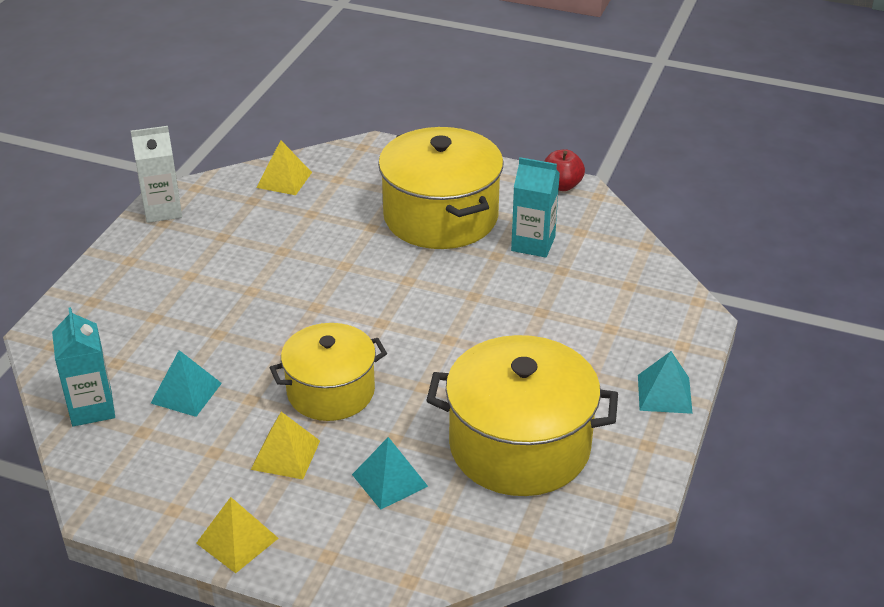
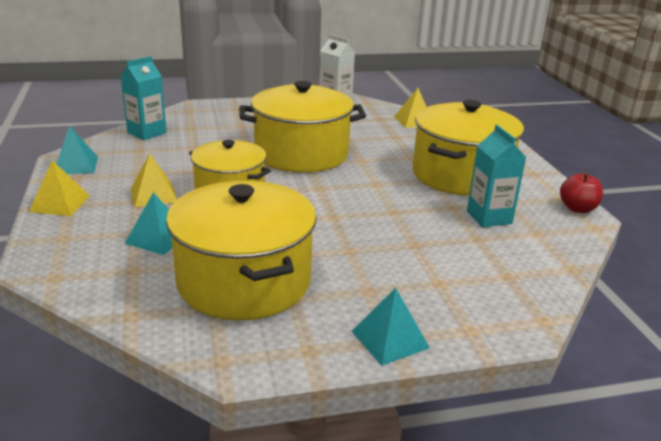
camera: 55 degrees right, 10 degrees down
turquoise pyramid [151,350,222,417] -> turquoise pyramid moved to [57,125,98,174]
none -> yellow pot [239,81,366,173]

